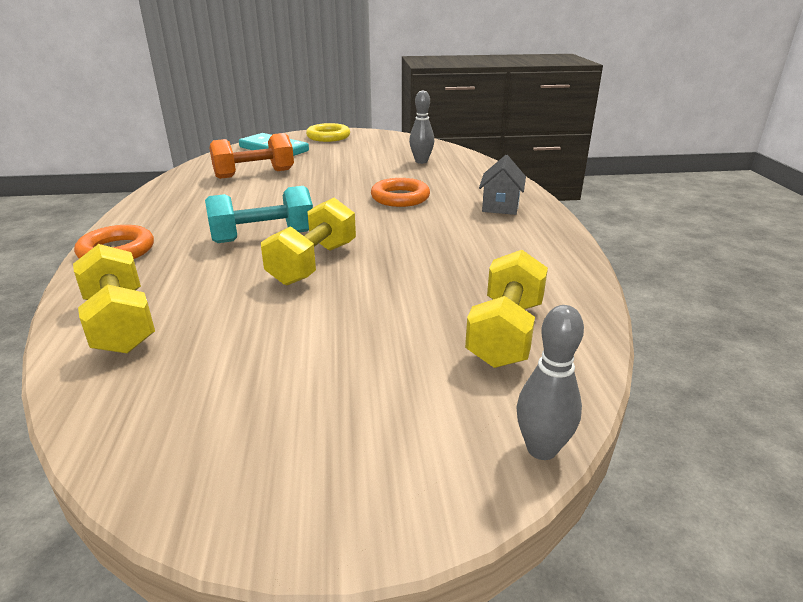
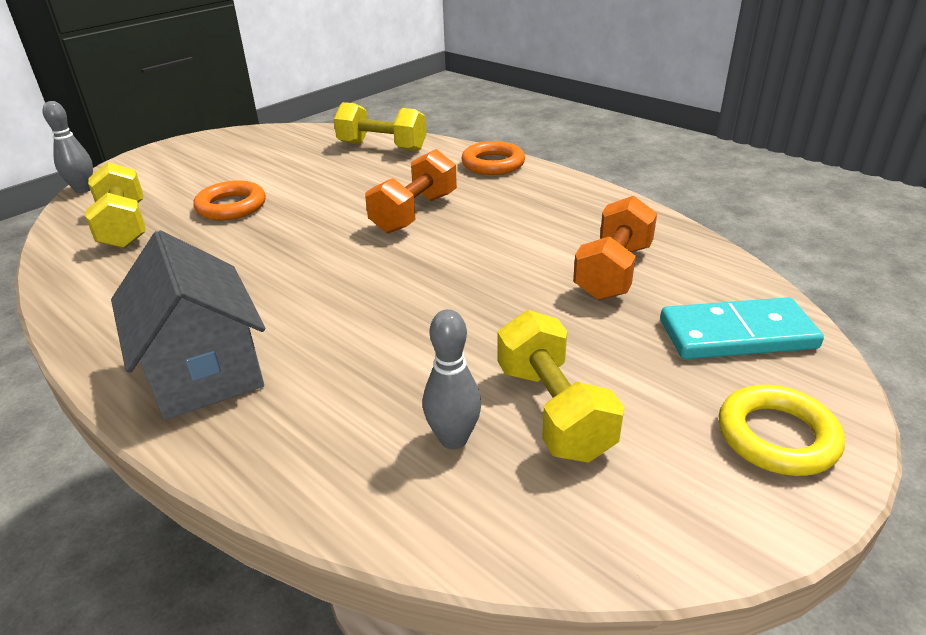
camera: 140 degrees right, 5 degrees up
turquoise dumbbell [205,186,313,243] -> orange dumbbell [365,149,457,234]
yellow dumbbell [261,198,356,286] -> yellow dumbbell moved to [497,310,624,462]
orange ring [371,178,430,207] -> orange ring moved to [193,181,266,220]
grey house [479,155,526,215] -> grey house [111,230,265,420], size x1.73

